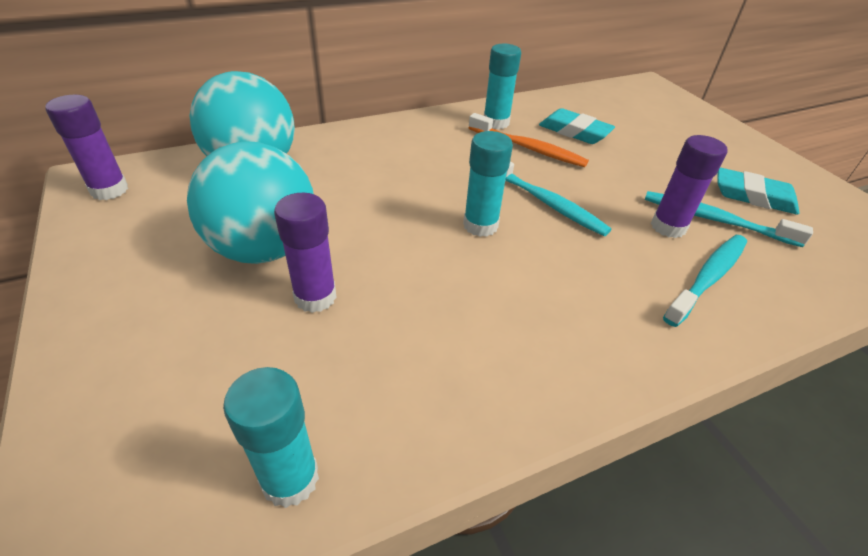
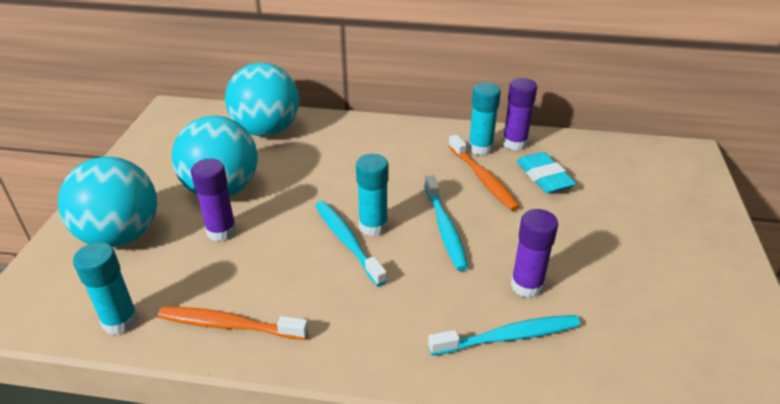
camera: 35 degrees right, 5 degrees down
purple glue stick [45,95,128,200] -> purple glue stick moved to [503,78,537,150]
turquoise toothbrush [644,191,813,247] -> turquoise toothbrush moved to [315,201,387,287]
turquoise eraser [717,167,799,215] -> none
none -> turquoise ball [58,157,157,247]
none -> orange toothbrush [158,307,309,340]

